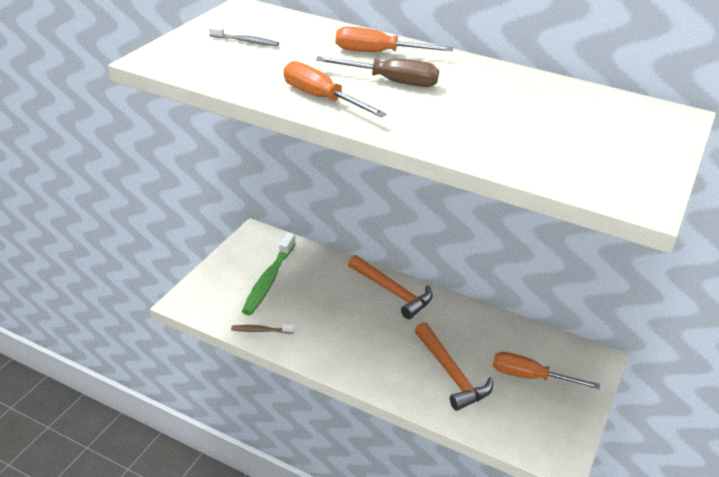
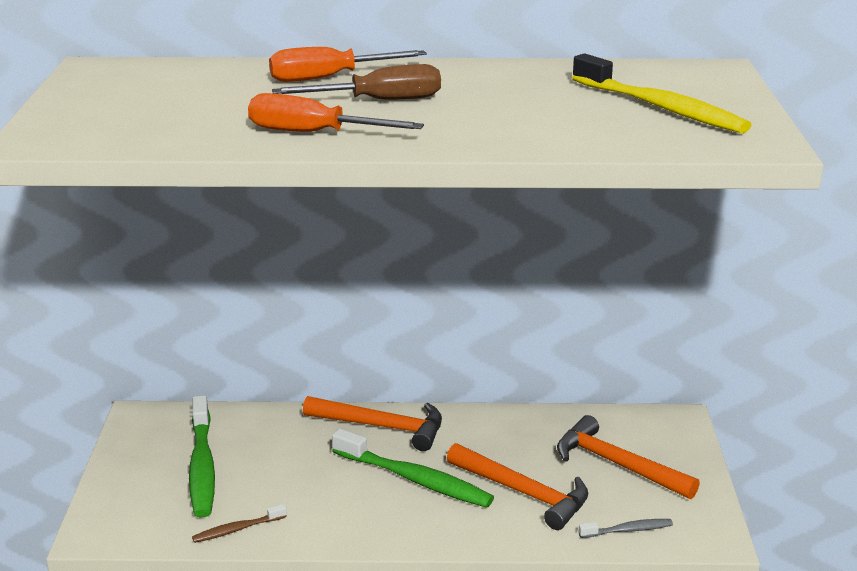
camera: 25 degrees left, 10 degrees down
grey toothbrush [209,26,279,47] -> grey toothbrush moved to [579,519,673,538]
orange screwdriver [493,352,600,389] -> orange hammer [557,415,700,499]
none -> green toothbrush [332,428,494,508]
none -> yellow toothbrush [572,53,751,134]

